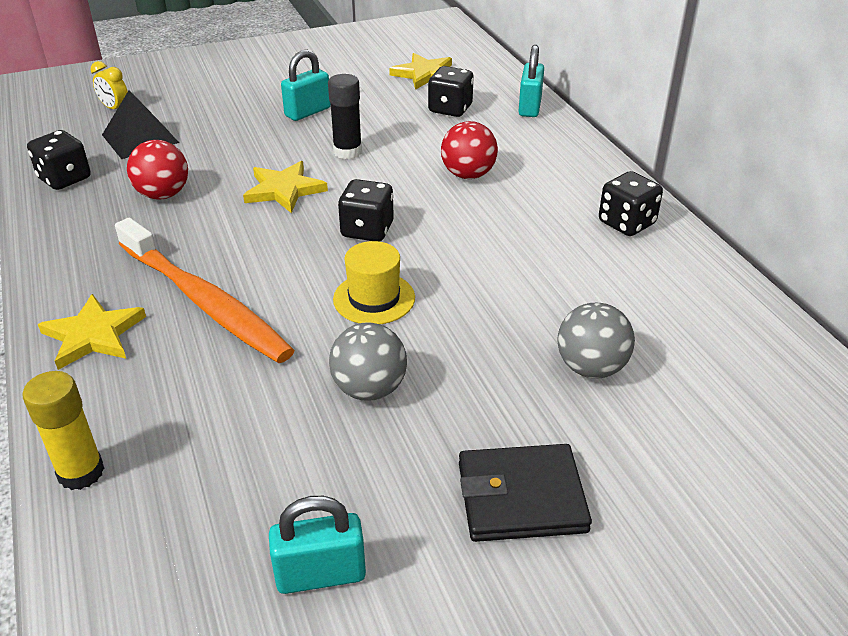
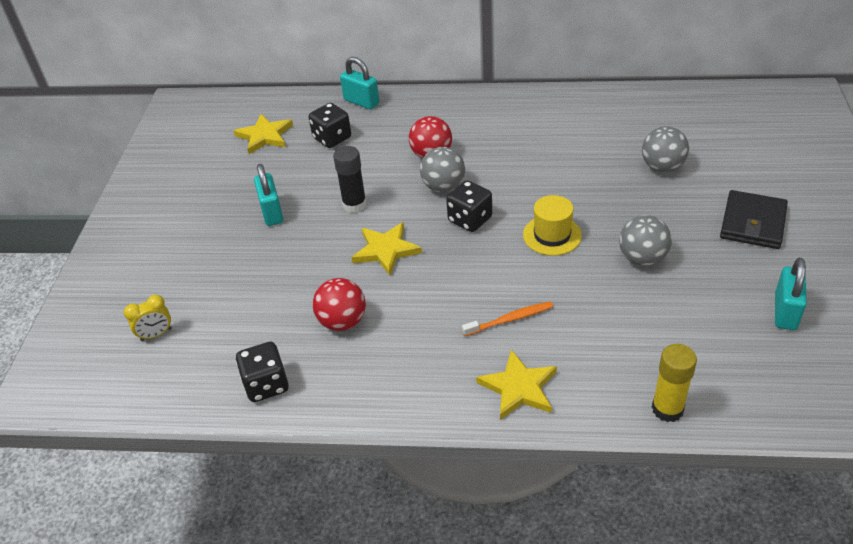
camera: 60 degrees left, 5 degrees up
black pyramid [102,90,179,159] -> none
orange toothbrush [115,218,295,363] -> orange toothbrush [462,301,553,336], size x0.46
black dice [599,171,663,236] -> none
none -> grey ball [420,147,465,193]

